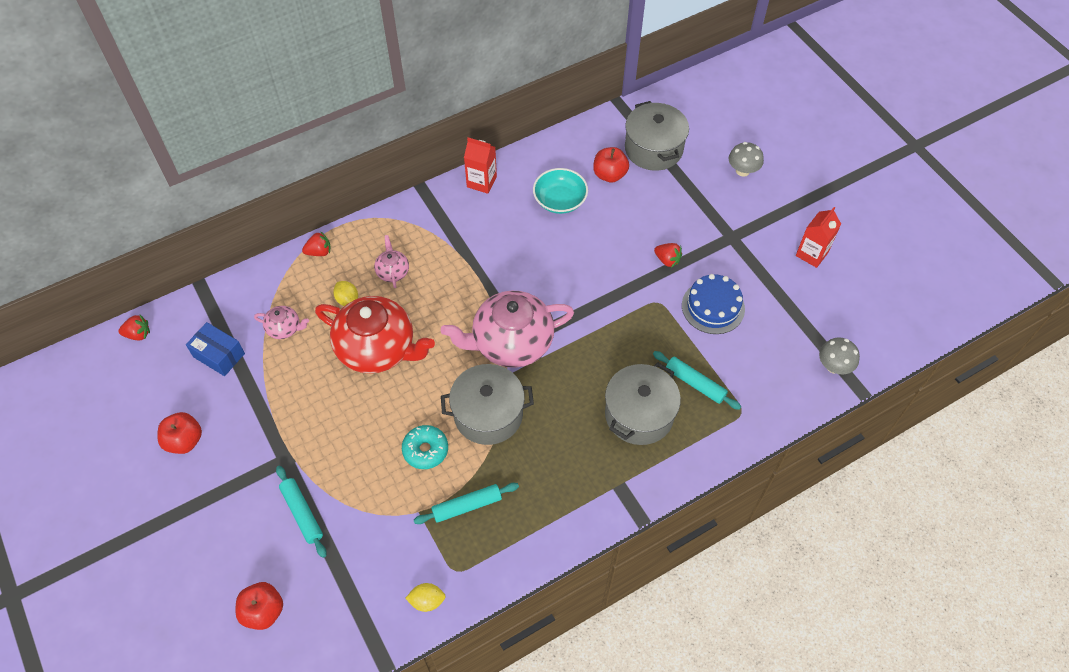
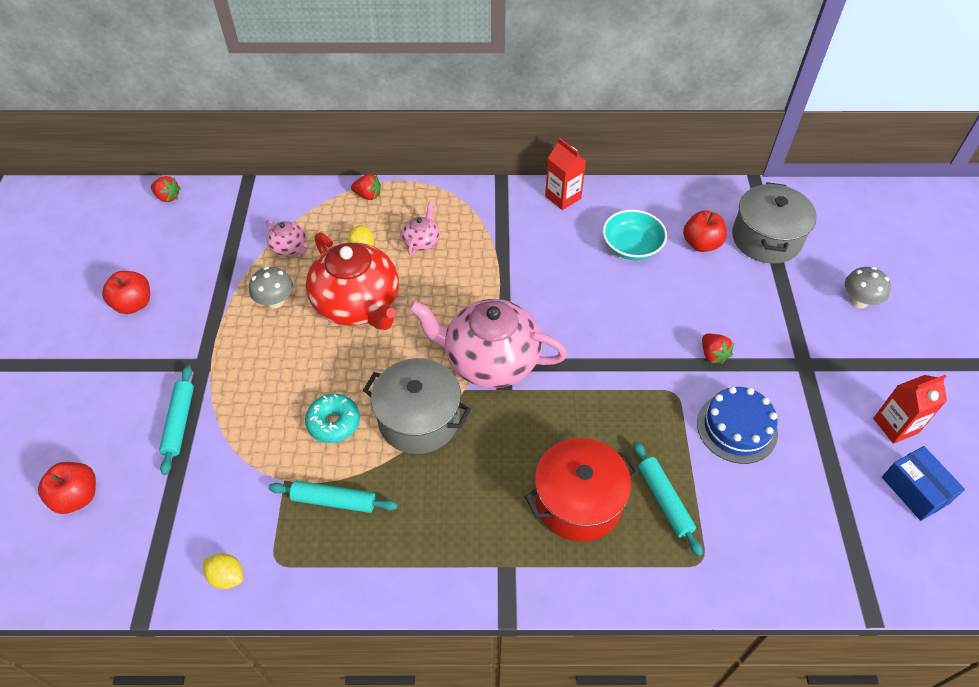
camera: 30 degrees right, 5 degrees down
blue box [186,322,245,376] -> blue box moved to [882,446,965,521]
grey pot [605,362,681,445] -> red pot [524,438,639,542]
grey mushroom [819,337,860,374] -> grey mushroom moved to [249,267,293,309]

